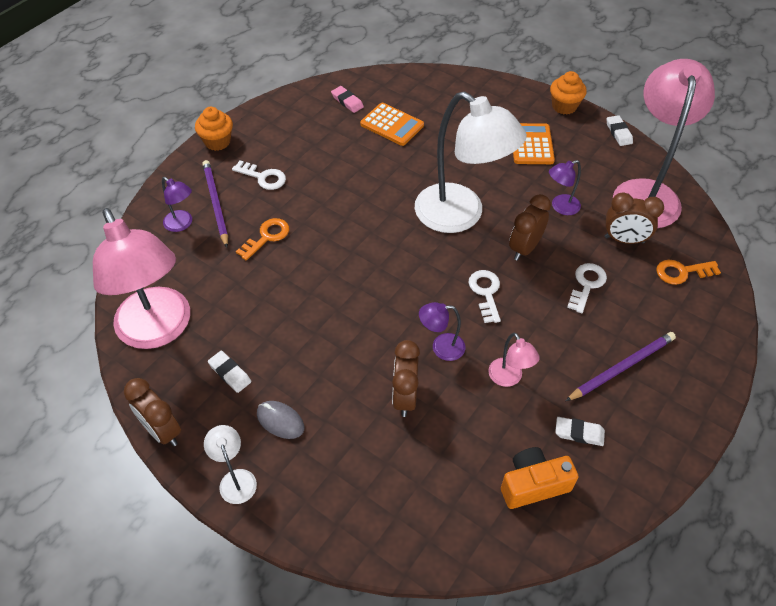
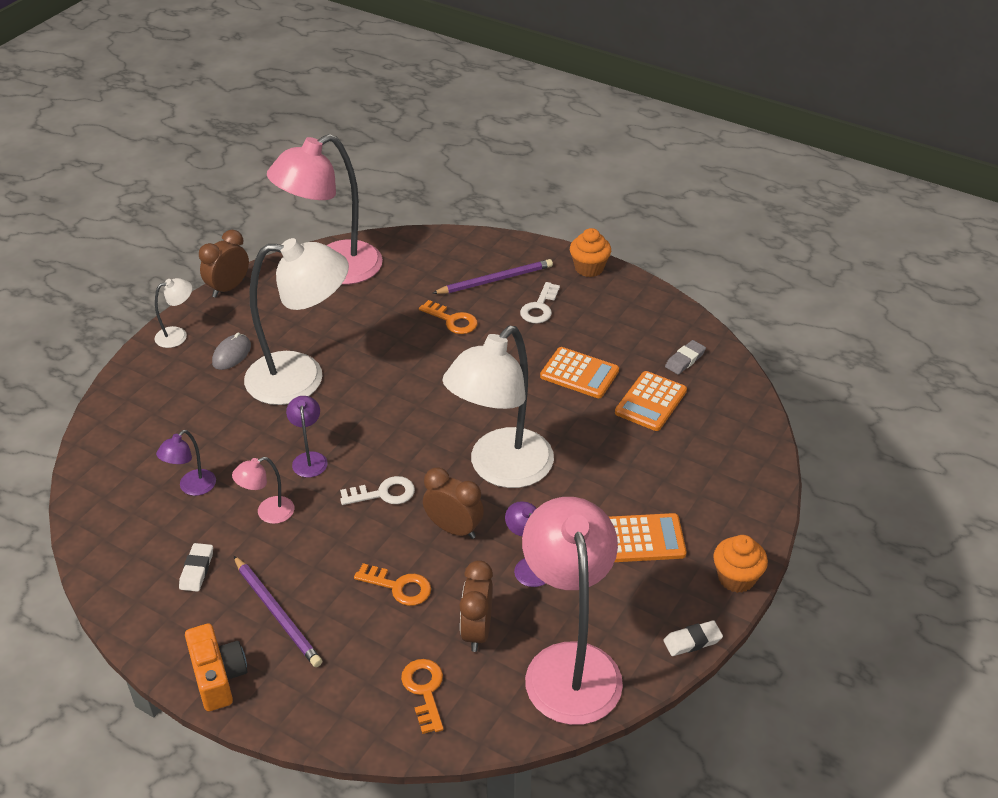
camera: 85 degrees right, 10 degrees down
purple lamp [162,177,192,232] -> purple lamp moved to [156,430,216,496]
white eraser [208,351,251,393] -> none
pink eraser [331,86,364,113] -> grey eraser [665,340,706,375]
brown clock [392,340,420,417] -> none
orange camera [501,447,578,509] -> orange camera moved to [185,623,248,711]
white key [567,263,607,313] -> orange key [354,563,431,606]
pink lamp [613,59,715,228] -> pink lamp turned 105 degrees counterclockwise [522,497,623,725]
none -> white lamp [244,238,349,405]
none -> orange calculator [540,347,619,398]

